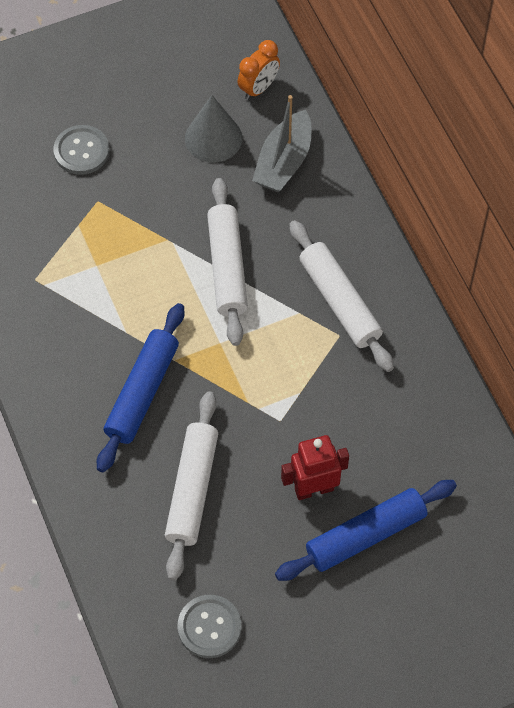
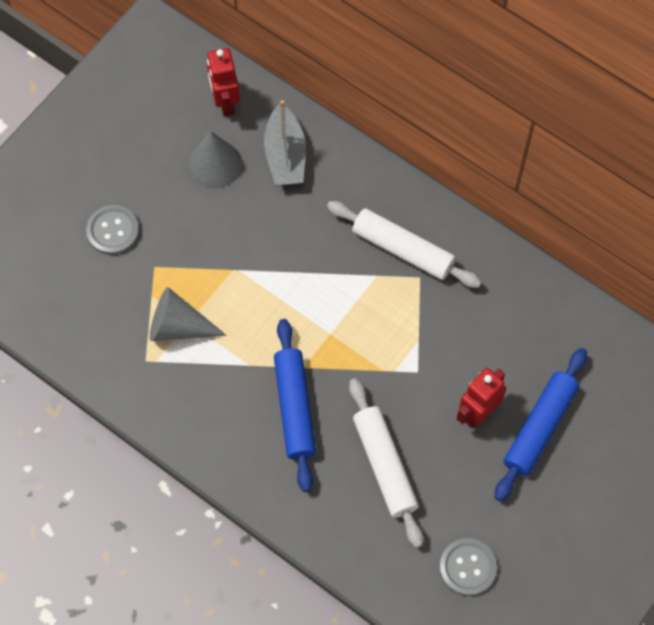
camera: 30 degrees left, 5 degrees up
white rolling pin [207,178,248,346] -> none
orange clock [238,40,280,100] -> red robot [207,48,240,117]
none -> grey cone [150,287,227,341]

